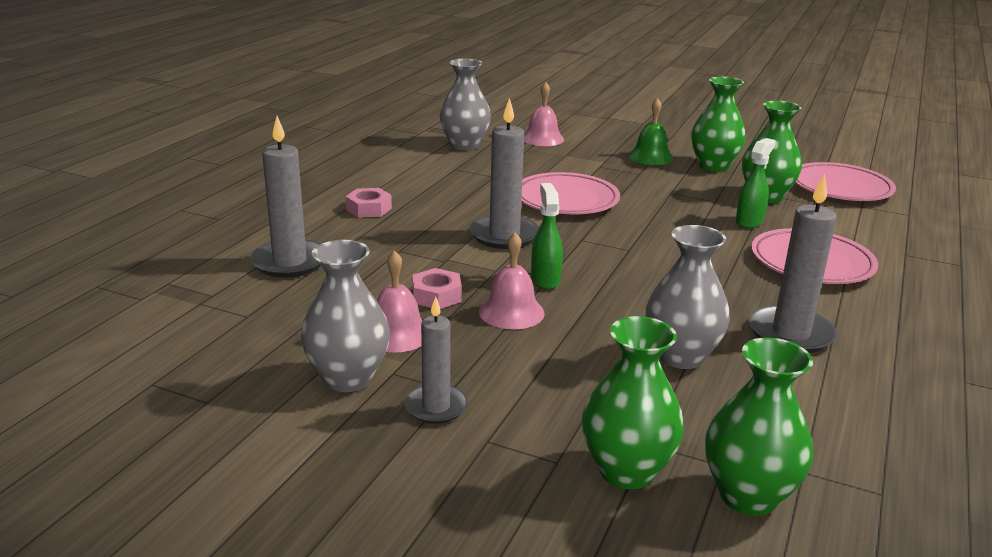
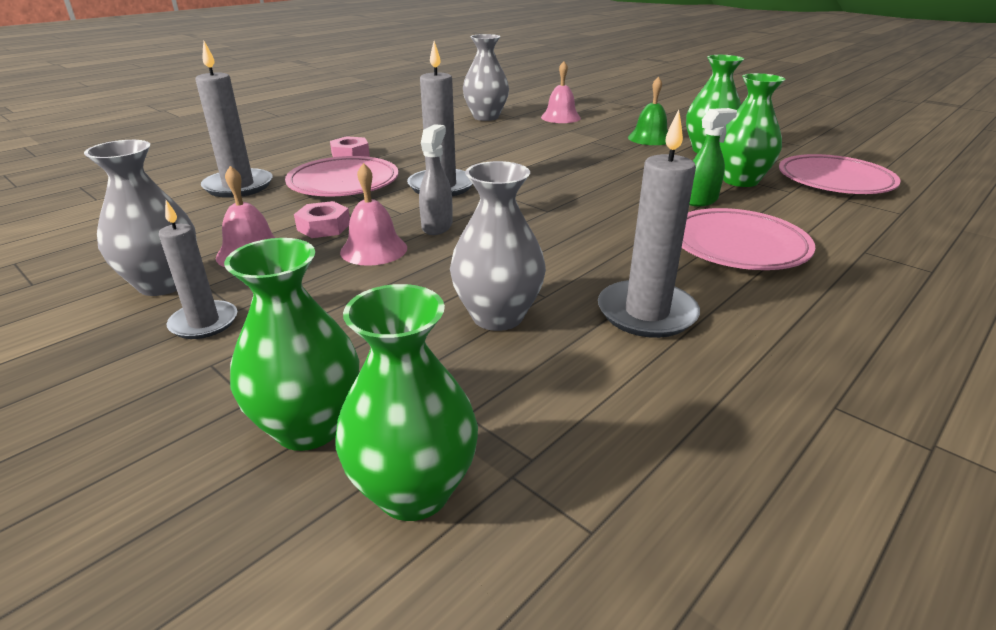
camera: 20 degrees right, 5 degrees up
pink plate [521,172,620,214] -> pink plate moved to [285,156,398,197]
green spray bottle [531,183,563,290] -> grey spray bottle [419,124,453,235]

